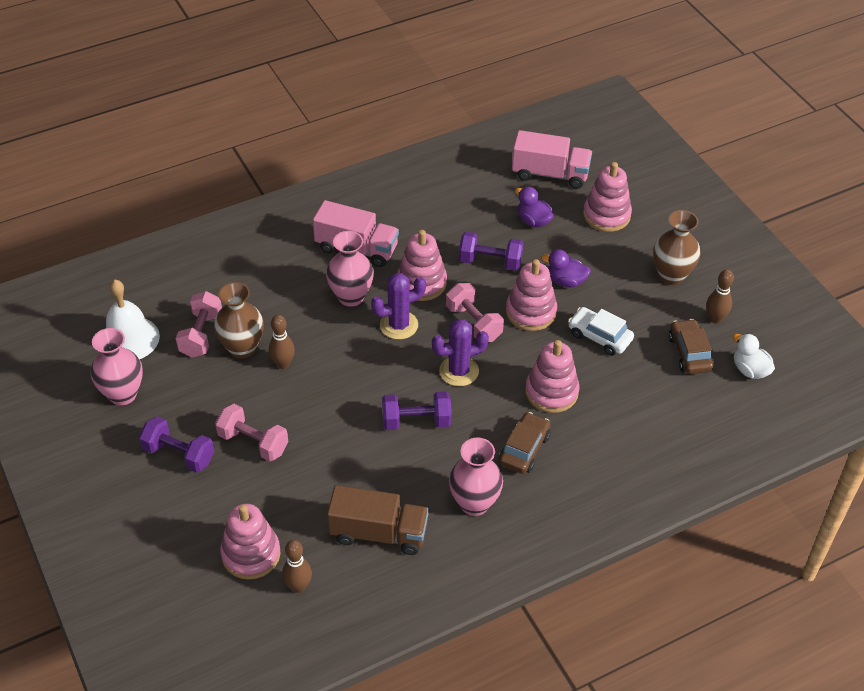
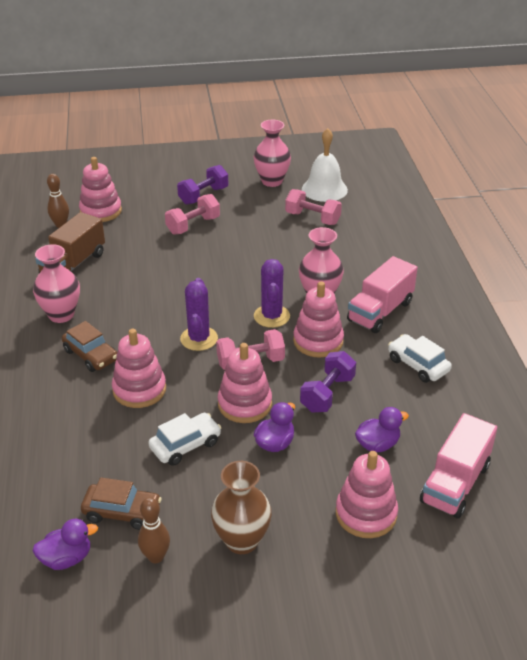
camera: 110 degrees right, 10 degrees down
brown vase [214,282,264,359] -> none
brown bowling pin [269,315,295,369] -> none
purple dumbbell [382,392,452,430] -> none
white duck [733,333,775,379] -> purple duck [33,519,98,570]
none -> white car [388,334,452,383]

